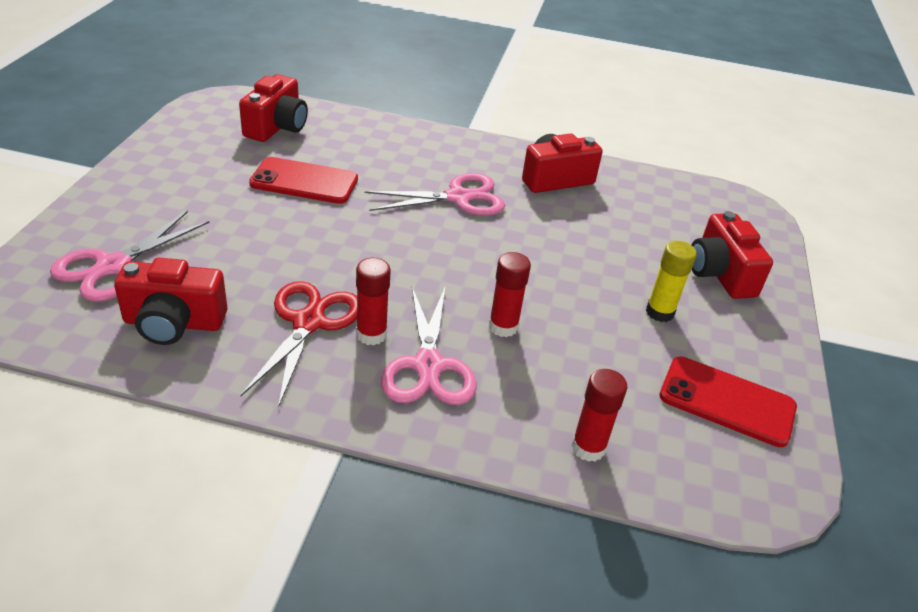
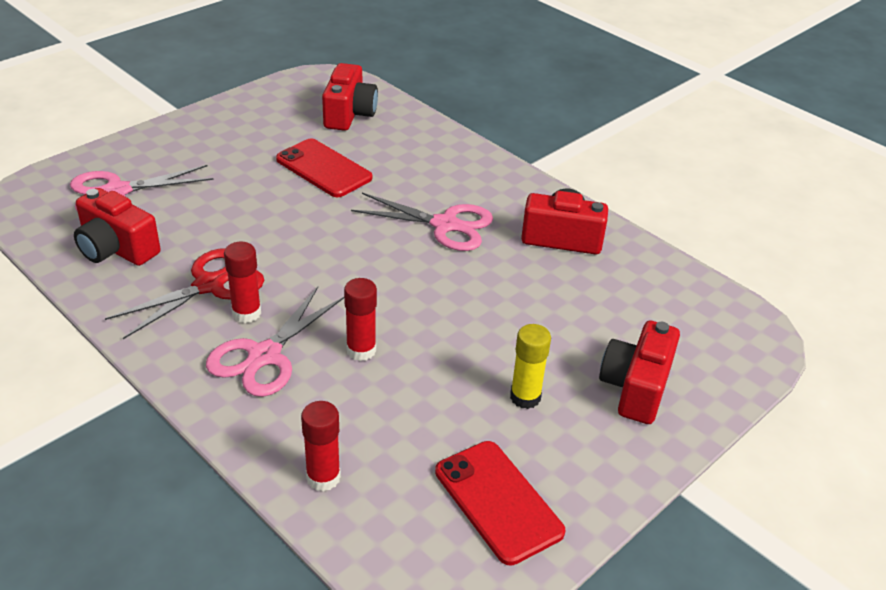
camera: 35 degrees right, 0 degrees up
red camera [239,74,308,142] -> red camera turned 45 degrees counterclockwise [322,63,378,131]

